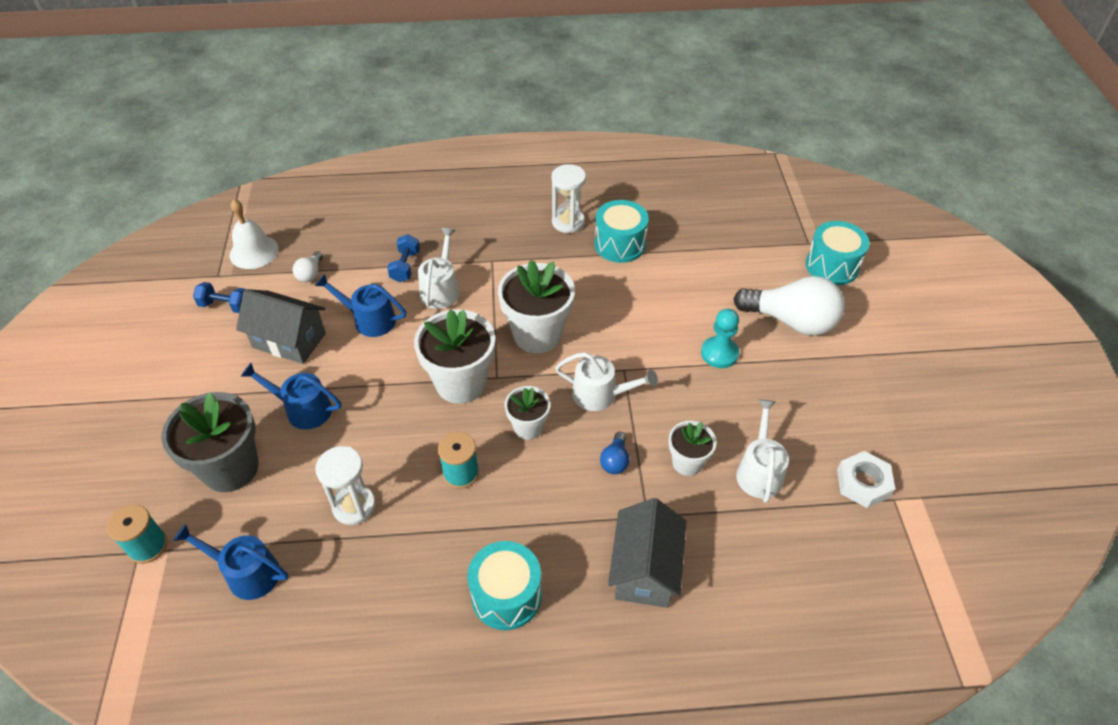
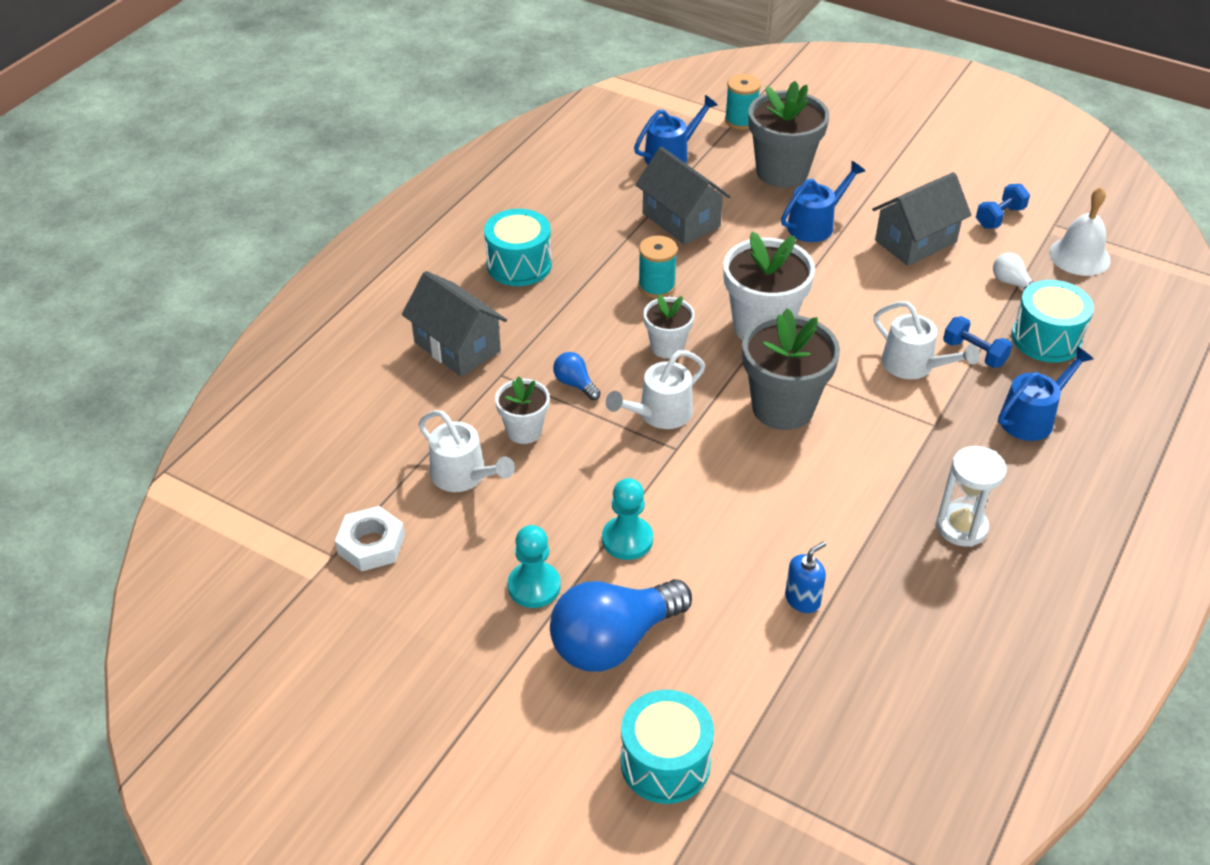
camera: 125 degrees right, 5 degrees down
blue watering can [315,274,406,337] -> blue watering can moved to [998,347,1093,441]
white hourglass [315,446,376,525] -> grey house [636,147,731,245]
white flower pot [498,260,575,353] -> grey flower pot [742,308,840,430]
turquoise drum [594,200,649,263] -> turquoise drum moved to [1012,280,1094,363]
white light bulb [733,276,845,336] -> blue light bulb [550,579,692,672]
none -> turquoise pawn [508,525,561,608]
none -> blue soap dispenser [785,541,826,613]

